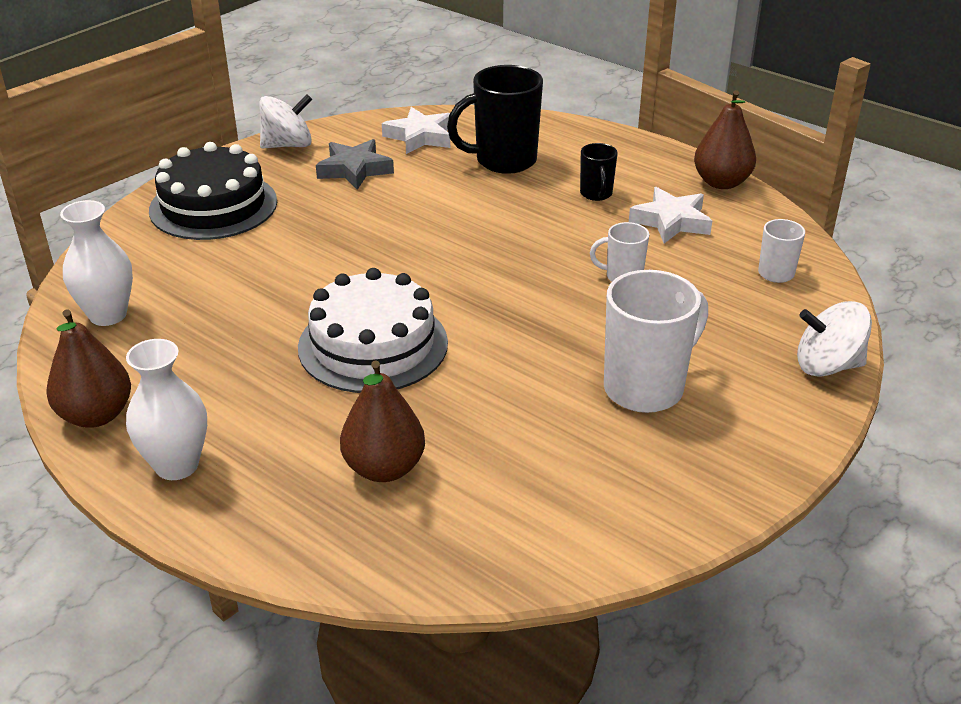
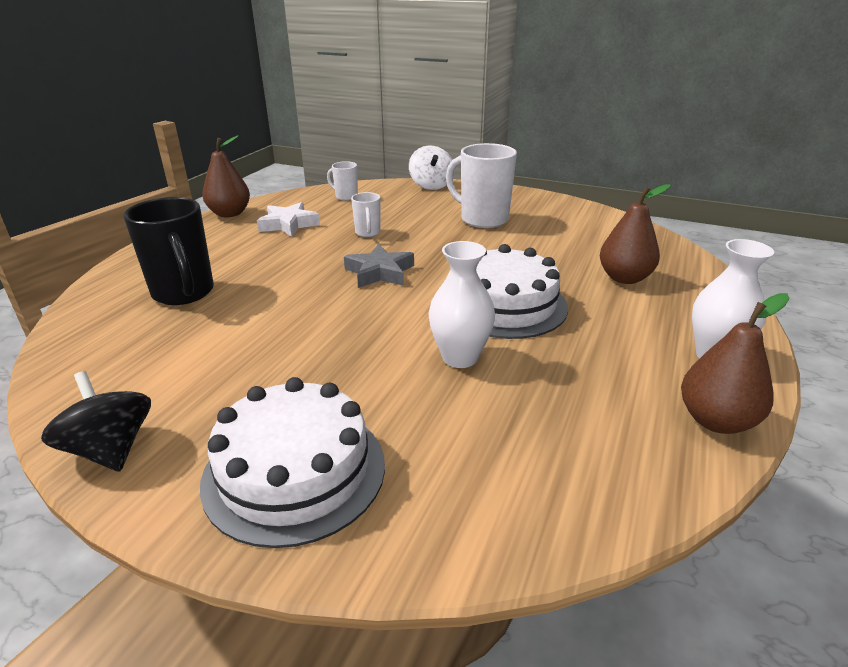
camera: 105 degrees left, 5 degrees down
white vase [60,200,133,326] -> white vase moved to [428,241,495,368]
black cake [149,142,277,240] -> white cake [200,377,385,548]
white spinning top [259,94,312,148] -> black spinning top [41,371,151,472]
grey star [316,139,394,190] -> grey star moved to [344,244,414,288]
white star [382,107,450,154] -> none
black mug [580,143,618,201] -> none

